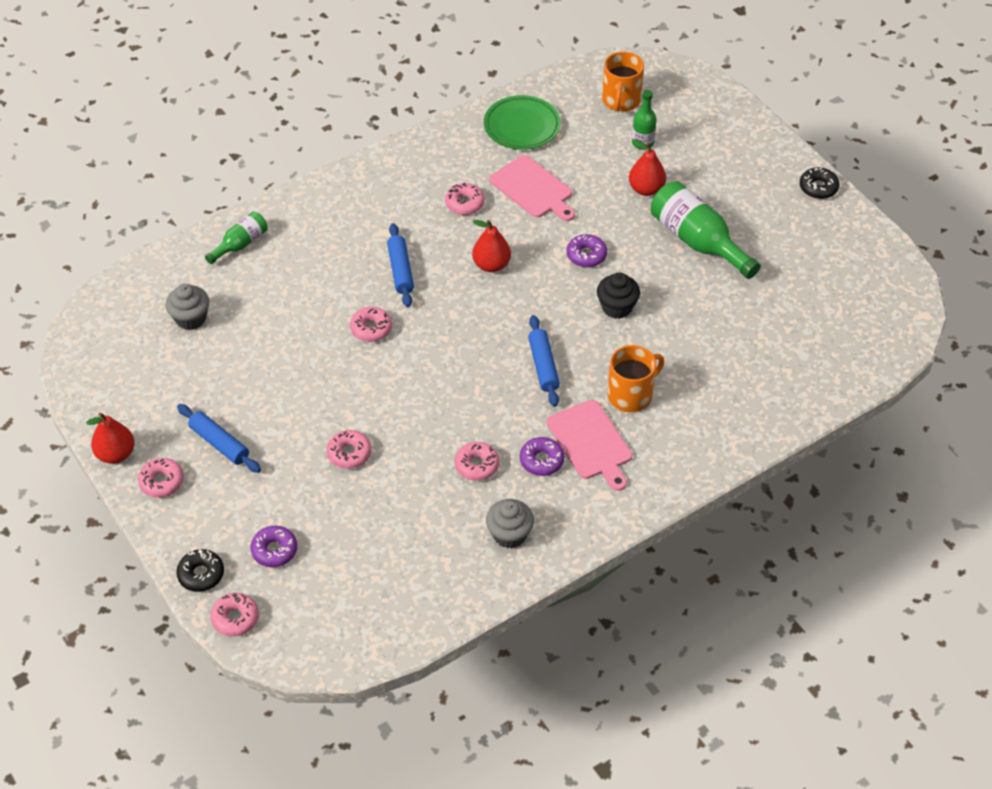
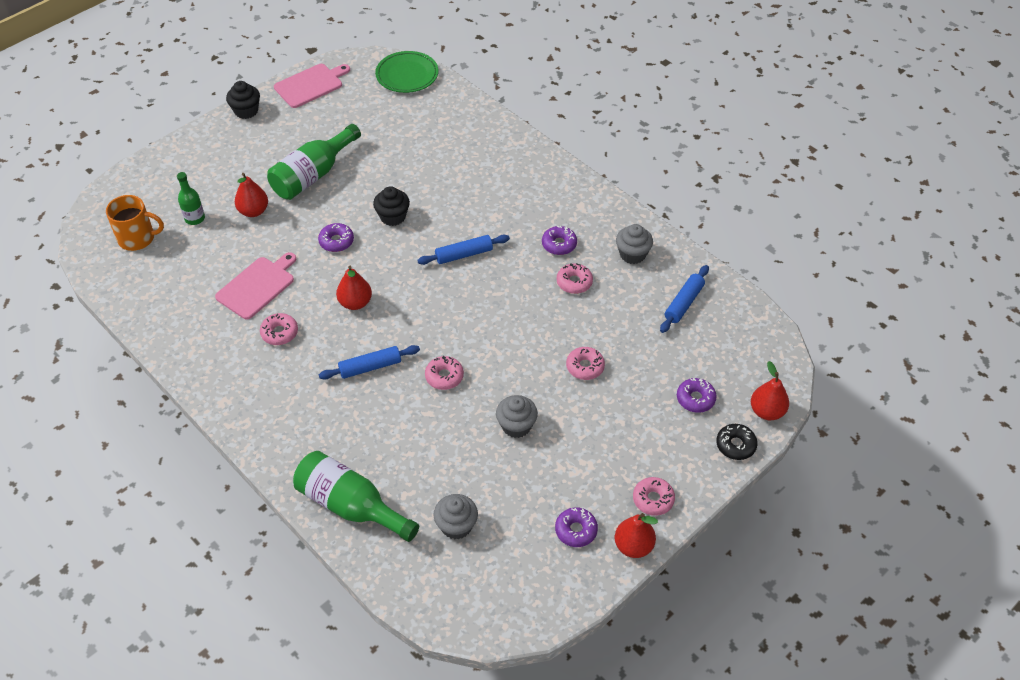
camera: 100 degrees left, 0 degrees up
blue rolling pin [177,404,261,473] -> blue rolling pin moved to [660,265,709,333]
green bottle [205,212,267,264] -> green bottle [293,451,419,542], size x1.82
pink donut [210,593,259,637] -> red pear [751,361,789,420]
green plate [484,95,561,150] -> green plate moved to [375,51,438,93]
pink cutting board [547,400,632,491] -> pink cutting board moved to [274,64,350,108]
orange mug [607,345,664,412] -> none
black donut [800,167,839,199] -> black cupcake [226,81,260,119]
none -> grey cupcake [496,395,538,438]
none -> purple donut [555,507,598,547]

